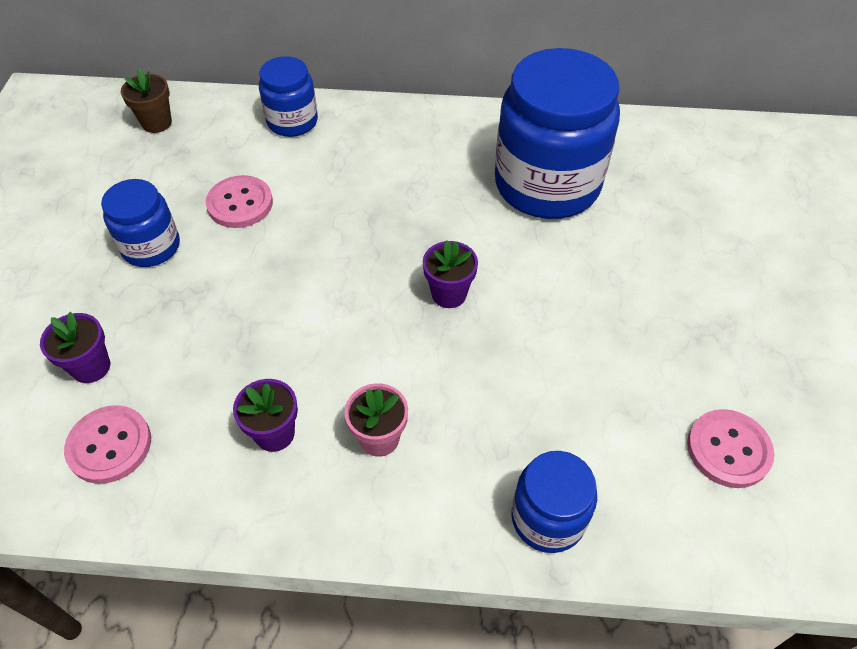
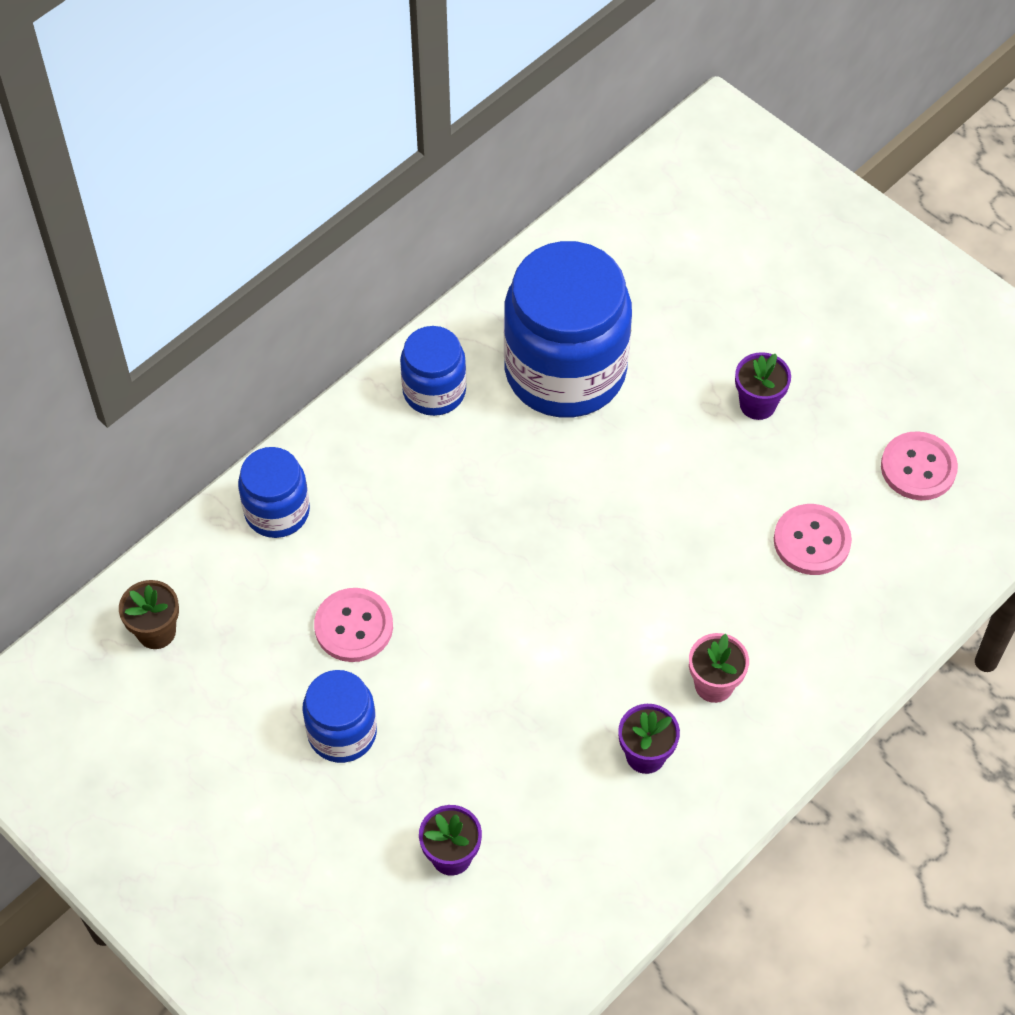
camera: 50 degrees left, 5 degrees up
pink button [64,405,151,484] -> pink button moved to [774,504,852,575]
purple flower pot [423,240,478,308] -> purple flower pot moved to [735,352,791,420]
blue jar [512,451,597,553] -> blue jar moved to [400,326,467,416]

